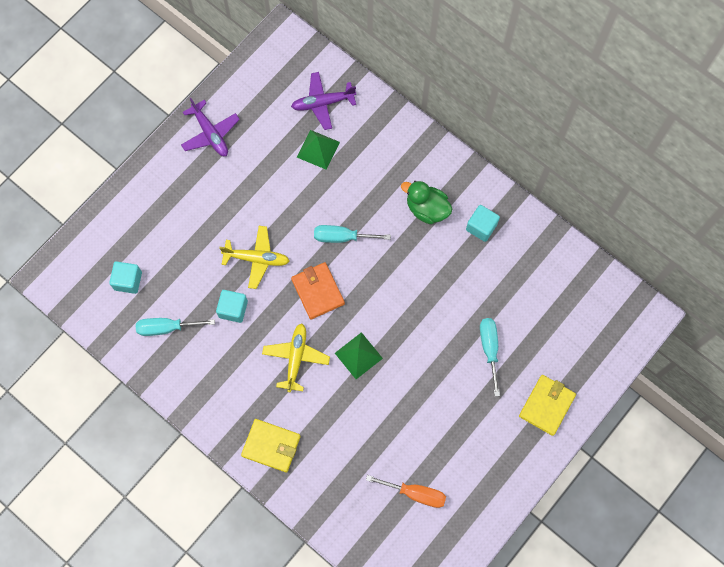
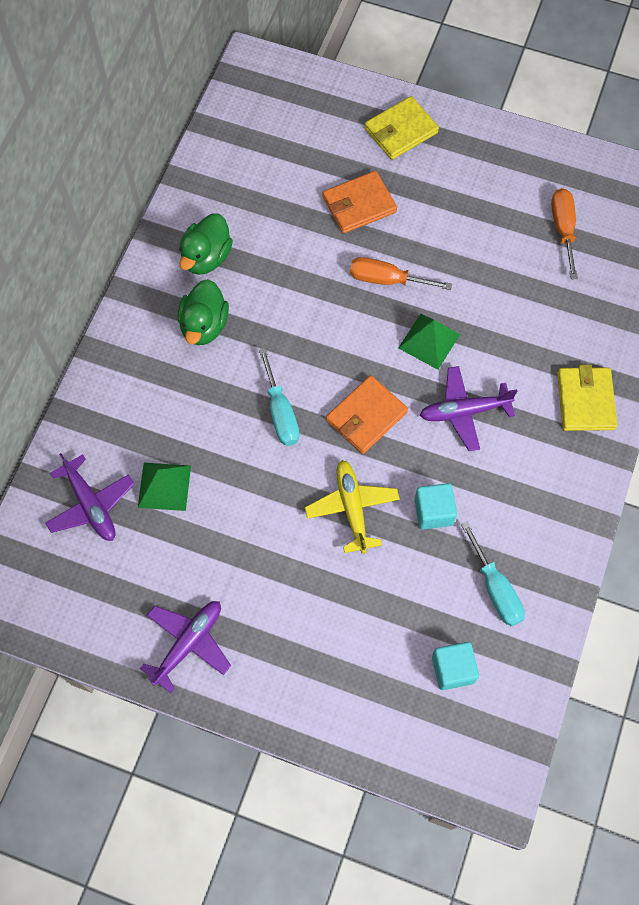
camera: 110 degrees left, 5 degrees down
yellow plane [262,323,330,392] -> purple plane [420,366,517,451]
turquoise cube [466,205,500,242] -> green duck [179,213,233,275]
turquoise screwdriver [480,318,500,397] -> orange wallet [322,171,397,234]
yellow wallet [519,375,576,436] -> yellow wallet turned 45 degrees counterclockwise [364,96,439,160]
none -> orange screwdriver [350,257,452,290]

